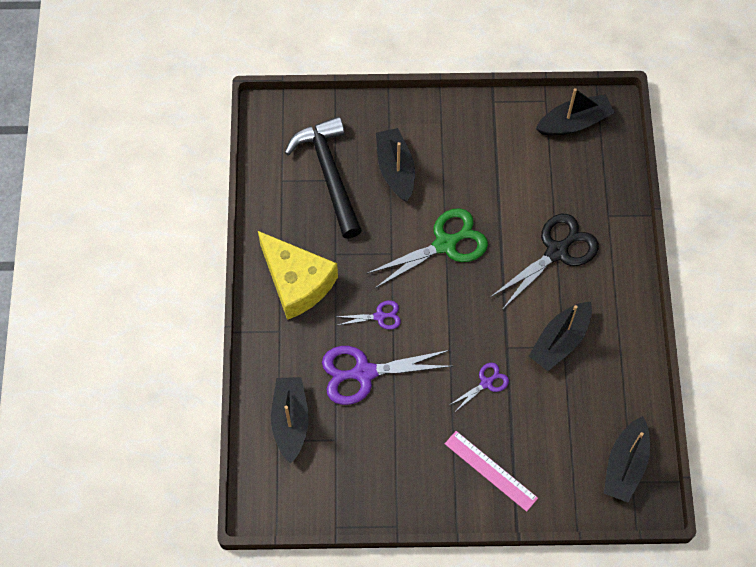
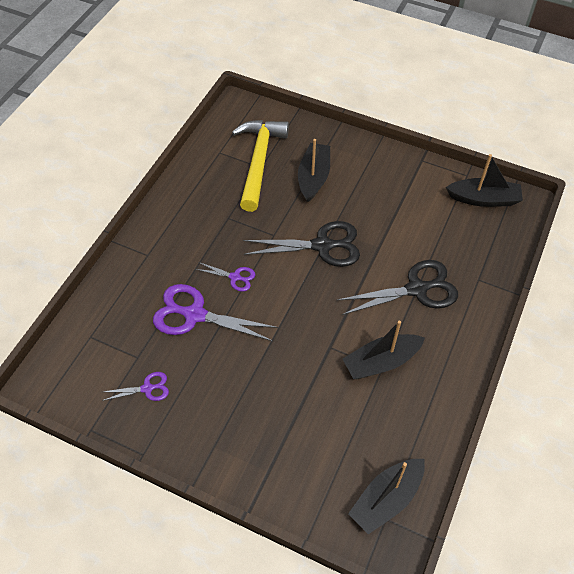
camera: 25 degrees right, 10 degrees down
yellow cheese [258,231,338,320] -> none
black boat [271,377,309,464] -> none
black hammer [285,116,362,238] -> yellow hammer [232,120,289,212]
green scissors [366,208,488,288] -> black scissors [243,221,360,267]
pink ruler [445,431,538,512] -> none
purple scissors [450,363,509,412] -> purple scissors moved to [102,372,169,401]

